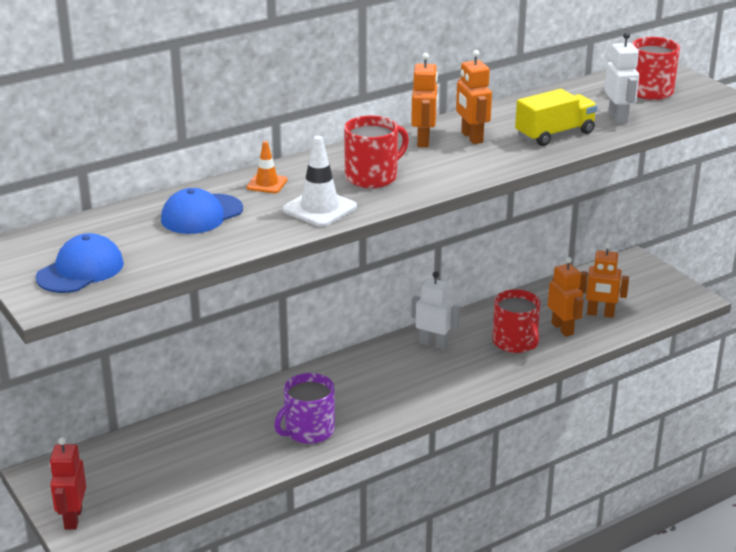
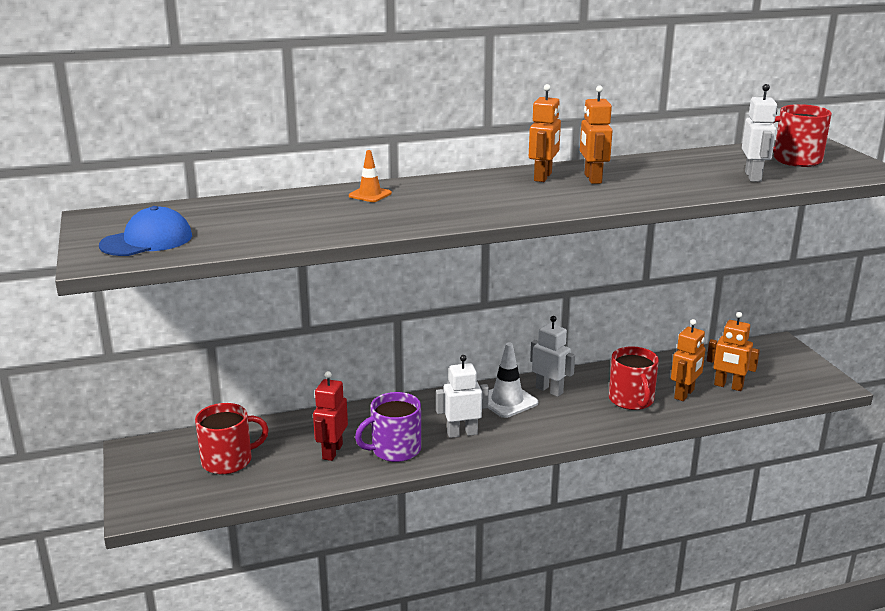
camera: 15 degrees right, 5 degrees down
red robot [50,437,86,530] -> red robot moved to [313,371,348,461]
blue cap [161,188,243,234] -> none
white traffic cone [282,136,357,227] -> white traffic cone moved to [488,343,538,418]
red mug [344,116,409,188] -> red mug moved to [195,403,269,474]
yellow truck [515,89,597,146] -> none
orange robot [548,257,584,337] -> orange robot turned 45 degrees clockwise [671,319,705,401]
none -> white robot [436,355,489,438]

